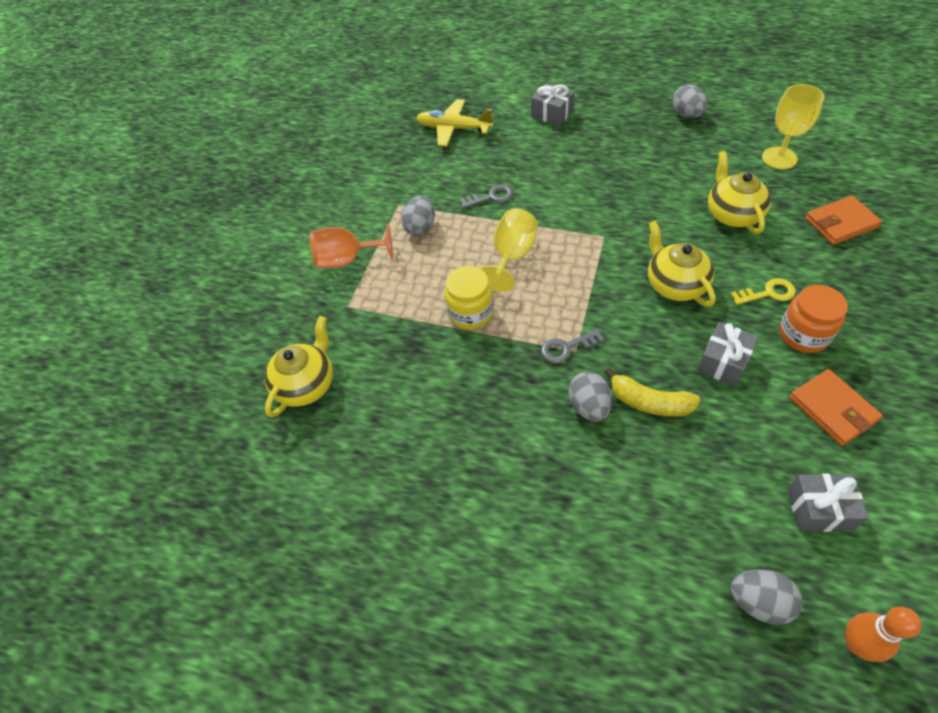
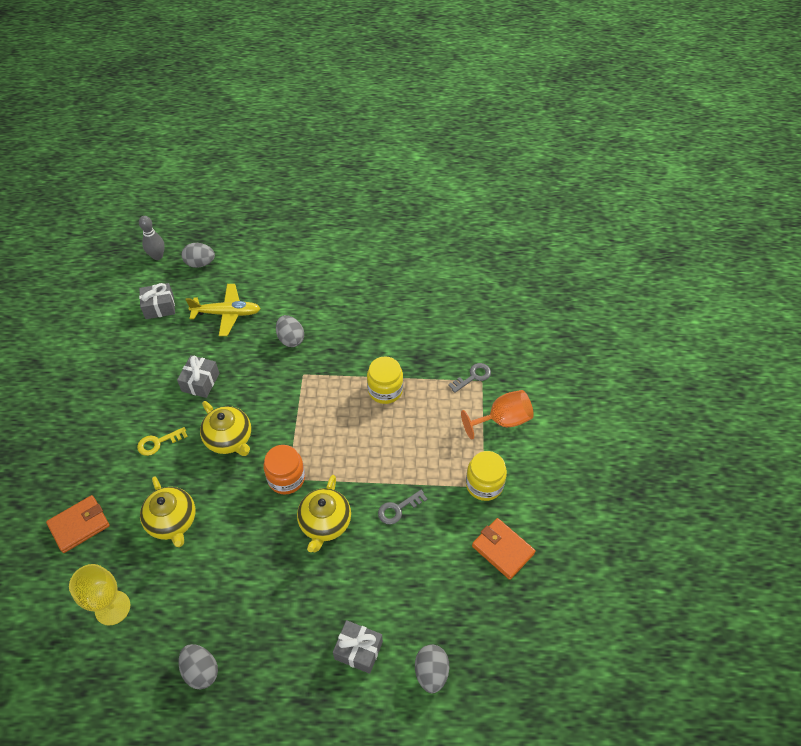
camera: 160 degrees right, 0 degrees up
yellow teapot [264,316,333,418] -> yellow teapot moved to [297,475,351,552]
grey egg [401,196,435,236] -> grey egg moved to [415,644,449,693]
yellow plane [416,99,493,147] -> yellow plane moved to [186,284,261,336]
yellow goblet [481,208,538,292] -> none
grey key [541,329,604,364] -> grey key moved to [448,363,491,393]
yellow banana [605,368,701,416] -> none
orange jar [779,285,848,353] -> orange jar moved to [264,445,305,494]
orange wallet [789,369,883,446] -> orange wallet moved to [472,518,536,580]
orange bowling pin [845,607,922,662] -> grey bowling pin [139,216,165,260]
none -> yellow jar [466,451,507,501]

